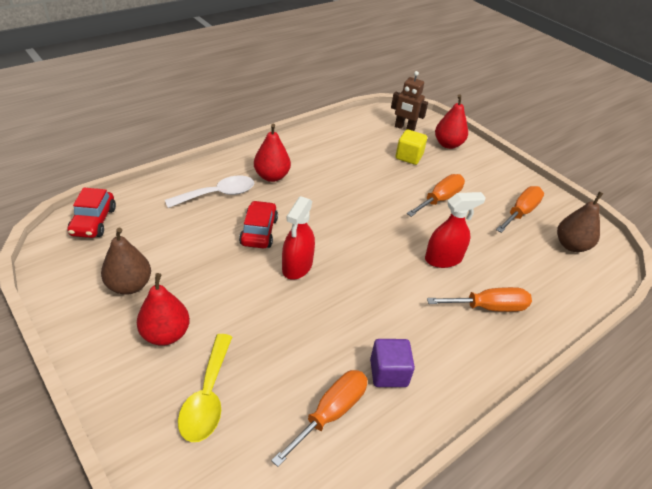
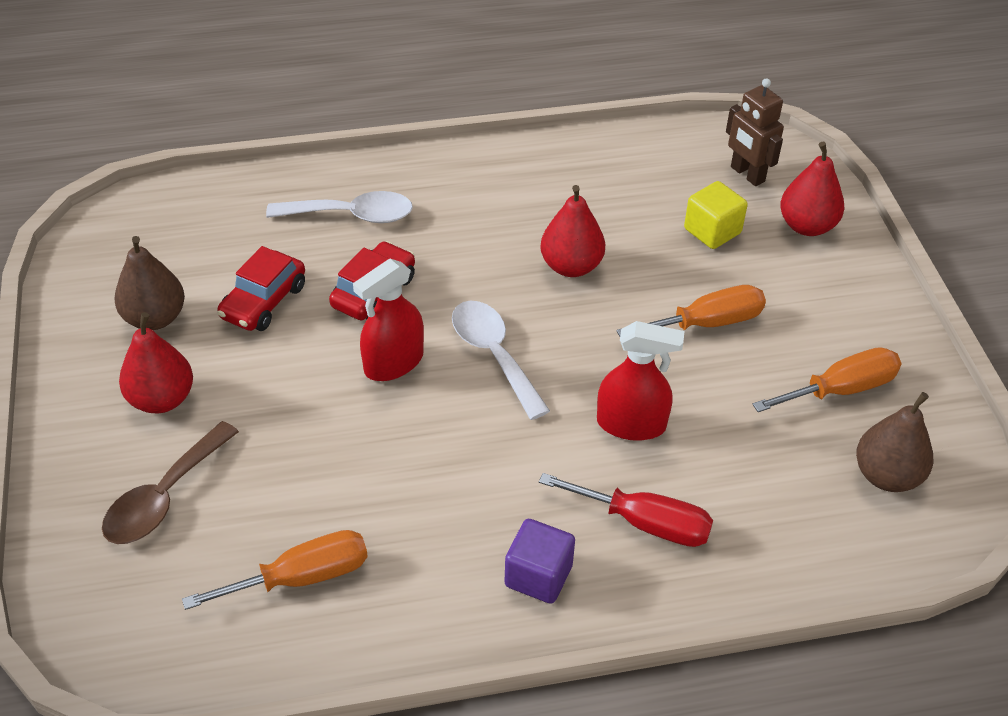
camera: 30 degrees right, 5 degrees up
red car [67,188,116,238] -> red car moved to [217,246,305,331]
yellow spoon [178,334,232,442] -> brown spoon [102,421,239,544]
red pear [254,124,291,182] -> red pear moved to [540,185,605,277]
purple cube [370,339,415,387] -> purple cube moved to [505,519,575,604]
orange screwdriver [427,287,532,312] -> red screwdriver [539,473,713,547]
none -> white spoon [452,301,550,420]

